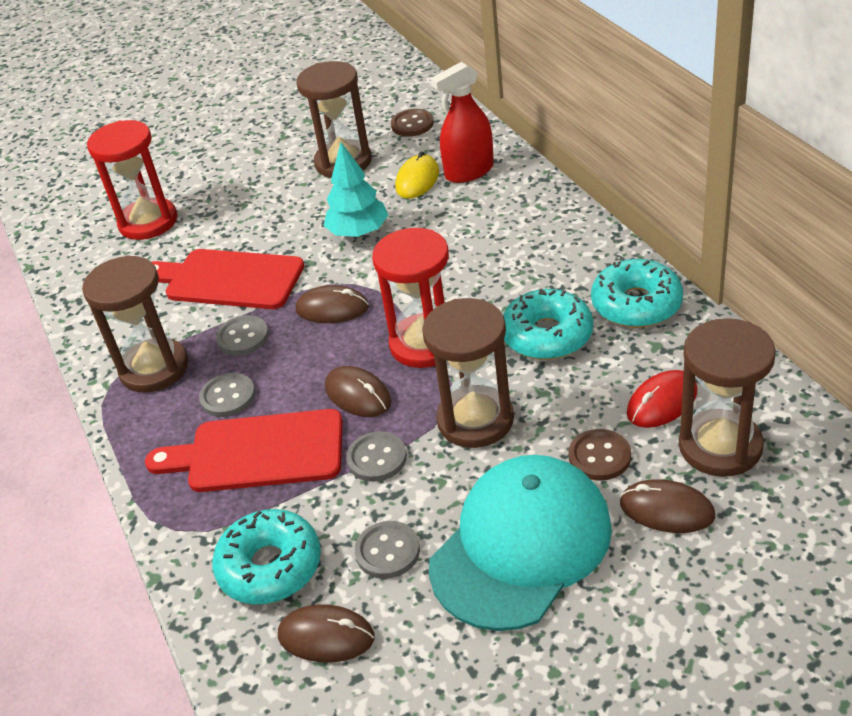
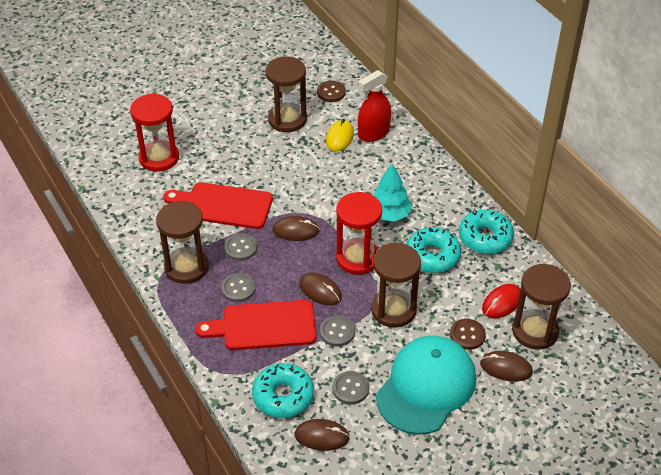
camera: 10 degrees left, 5 degrees up
turquoise tree [324,142,388,237] -> turquoise tree moved to [374,163,412,221]

